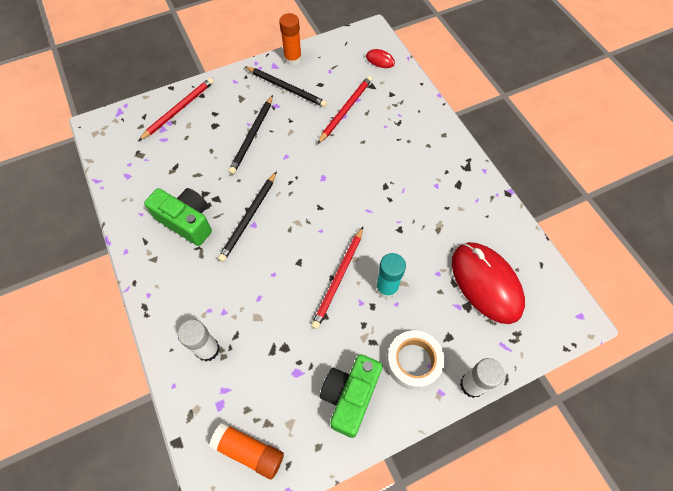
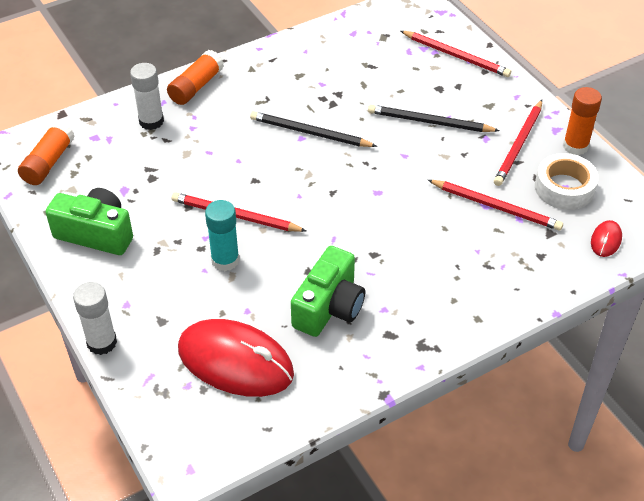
camera: 85 degrees right, 15 degrees down
green camera [144,188,212,246] -> green camera moved to [291,246,365,337]
black pencil [245,67,327,107] -> red pencil [494,100,542,186]
white tape [387,330,445,390] -> white tape moved to [535,153,599,210]
red mouse [452,242,525,324] -> red mouse turned 60 degrees clockwise [178,319,294,397]
none -> orange glue stick [167,50,224,105]

